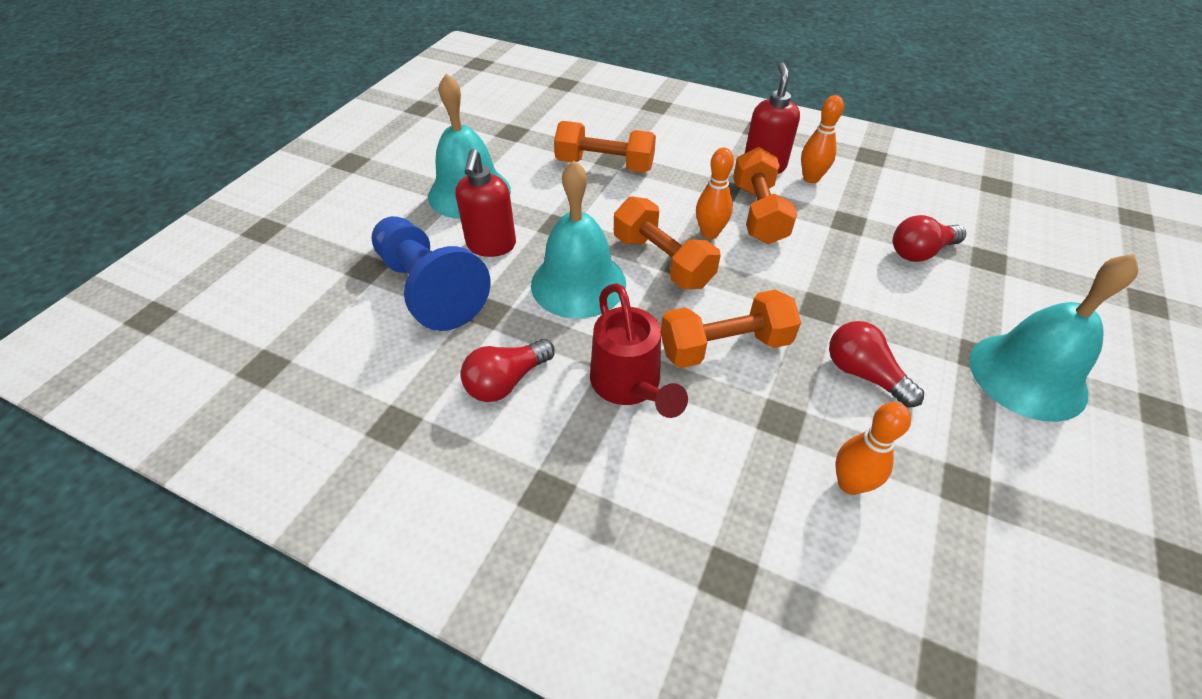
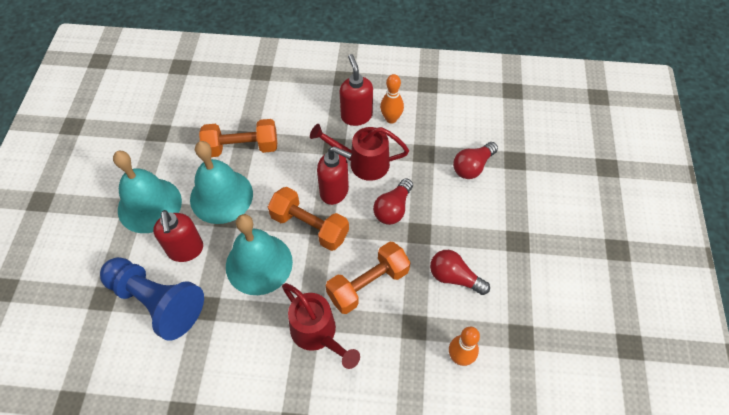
camera: 20 degrees left, 10 degrees up
red light bulb [460,339,555,402] -> red light bulb moved to [373,178,413,225]
orange bowling pin [696,147,734,239] -> red soap dispenser [317,146,352,205]
orange dumbbell [733,147,797,244] -> red watering can [310,124,409,181]
turquoise bell [969,254,1138,422] -> turquoise bell moved to [190,141,253,224]

